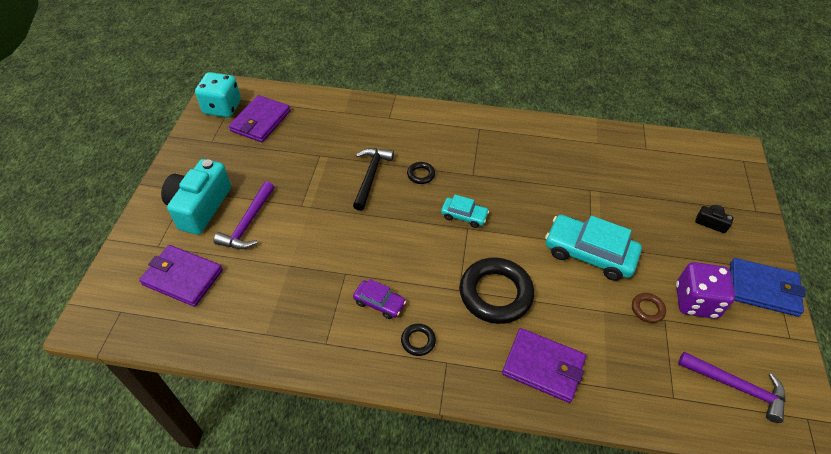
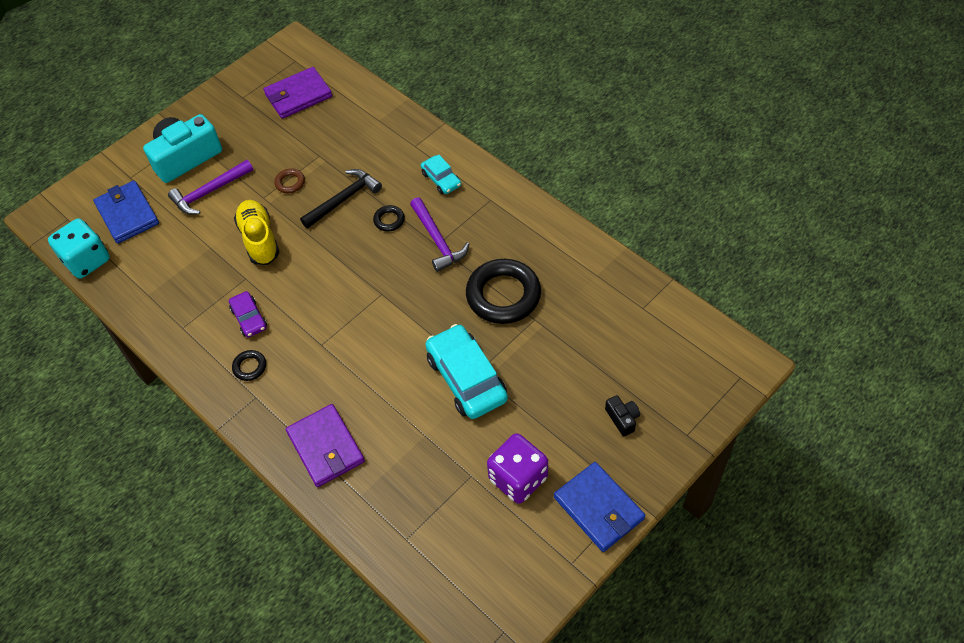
camera: 40 degrees right, 5 degrees up
purple wallet [139,245,223,307] -> blue wallet [93,181,159,244]
turquoise dice [195,72,241,117] -> turquoise dice moved to [48,219,110,278]
turquoise car [441,195,489,228] -> turquoise car moved to [421,155,461,194]
black ring [460,257,534,324] -> black ring moved to [466,259,541,324]
brown ring [632,293,666,323] -> brown ring moved to [274,169,305,193]
purple hammer [678,352,785,423] -> purple hammer moved to [410,197,469,272]
none -> yellow shoe [234,200,280,265]

